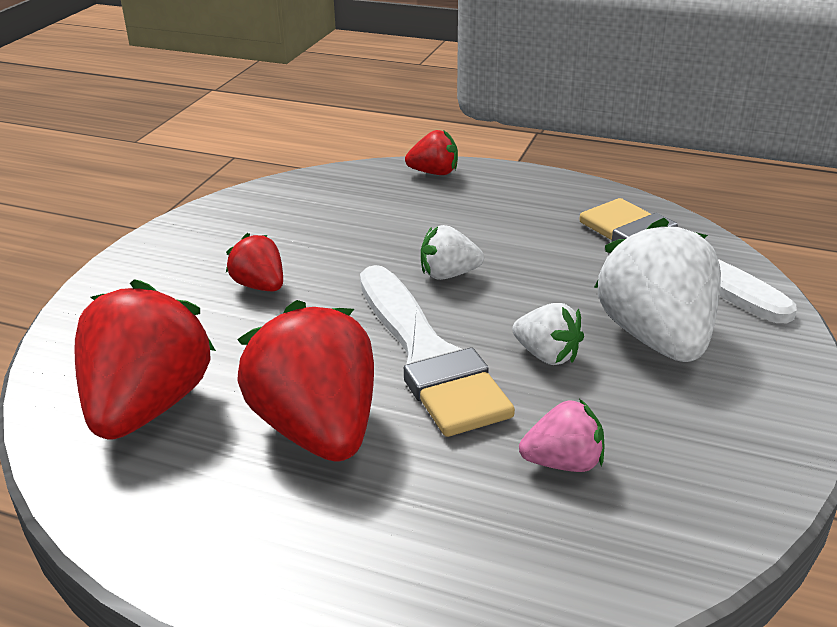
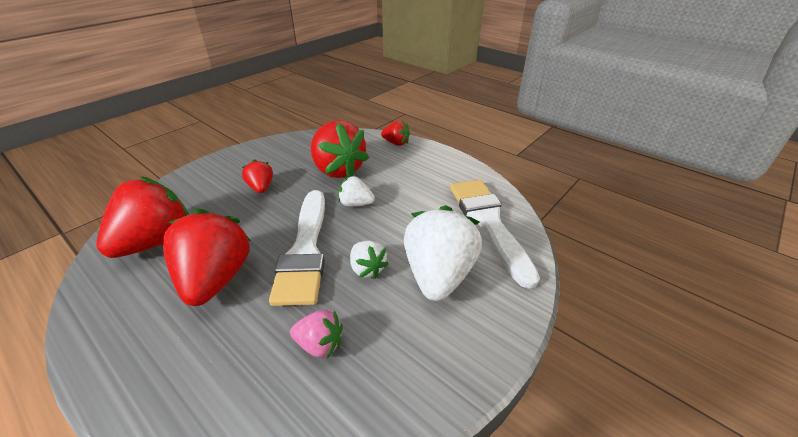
camera: 20 degrees right, 5 degrees up
none -> red strawberry [311,120,369,178]

